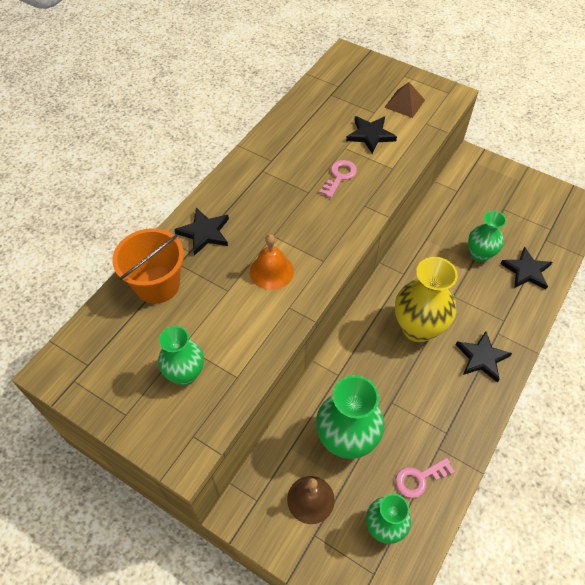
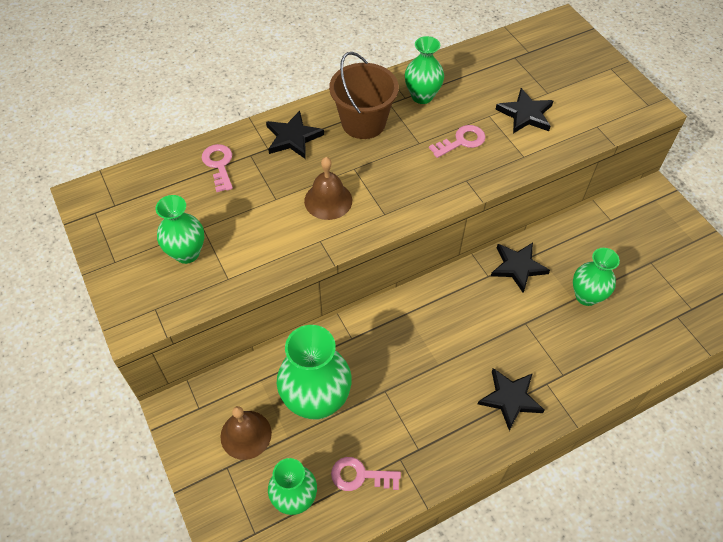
camera: 30 degrees right, 0 degrees up
orange bucket [112,228,184,304] -> pink key [202,144,233,192]
orange bell [250,234,294,290] -> brown bell [304,157,352,220]
brown pyramid [384,82,425,118] -> none
yellow vase [395,257,458,342] -> none
black star [501,247,552,290] -> black star moved to [491,243,550,293]
none -> brown bucket [329,52,399,139]
none -> green vase [405,36,444,104]

